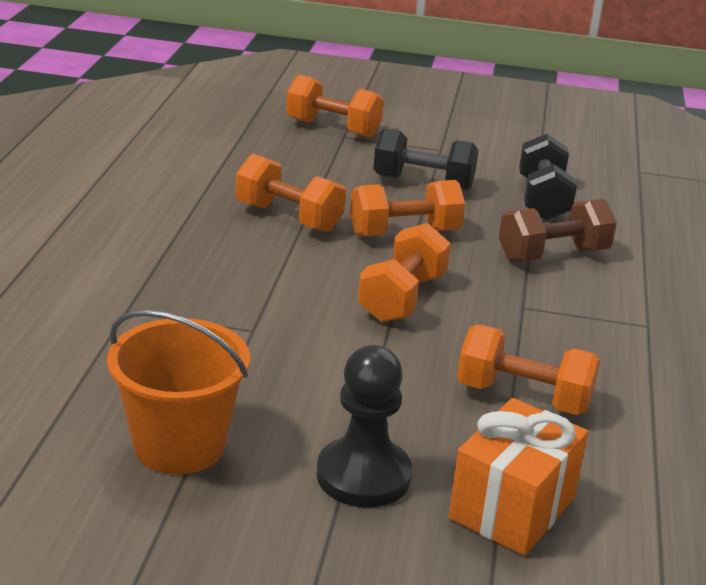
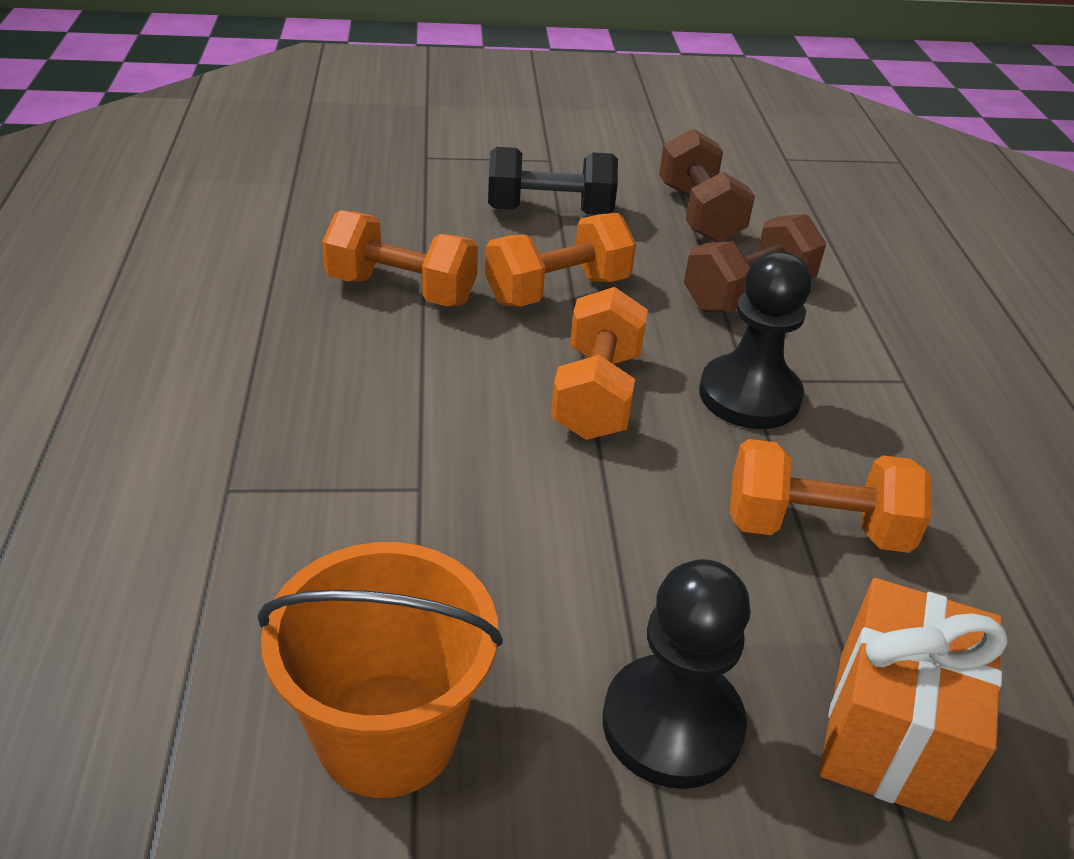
camera: 15 degrees left, 10 degrees up
orange dumbbell [286,75,384,137] -> none
black dumbbell [519,134,577,220] -> brown dumbbell [659,129,755,242]
none -> black pawn [699,251,811,429]

